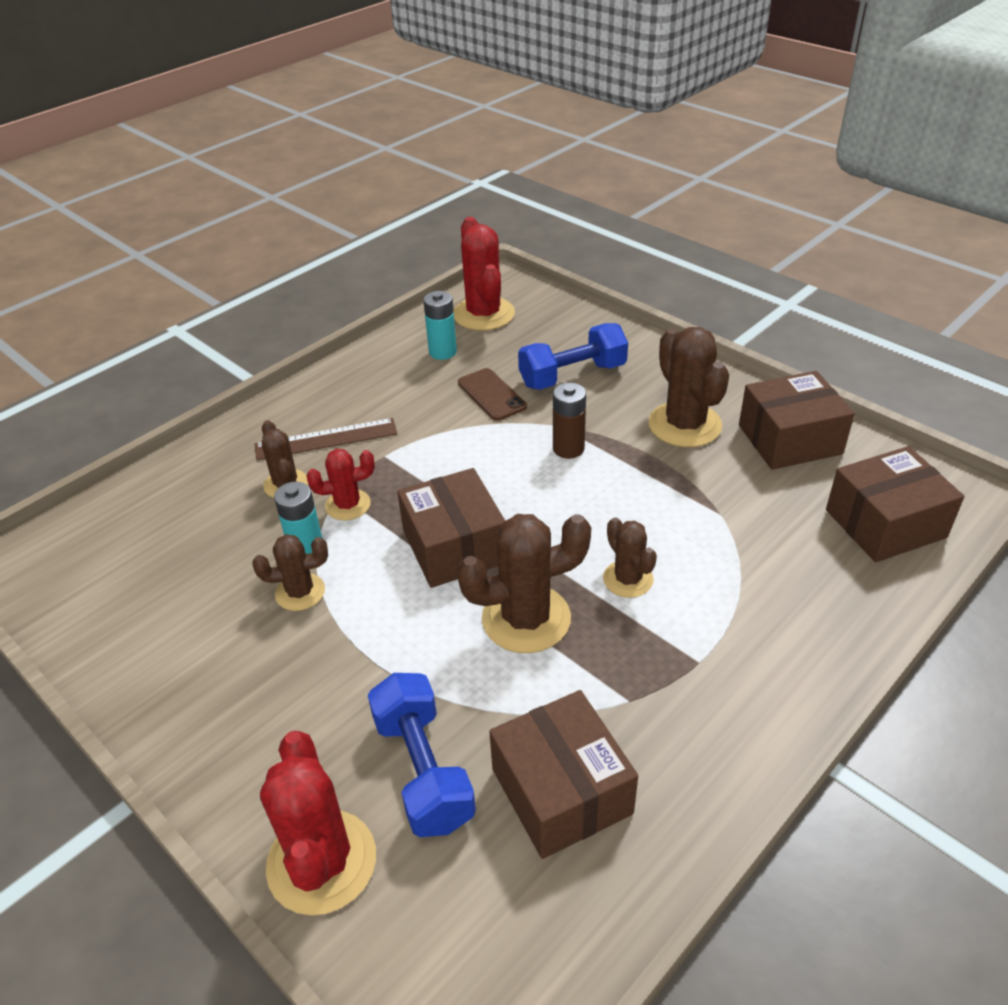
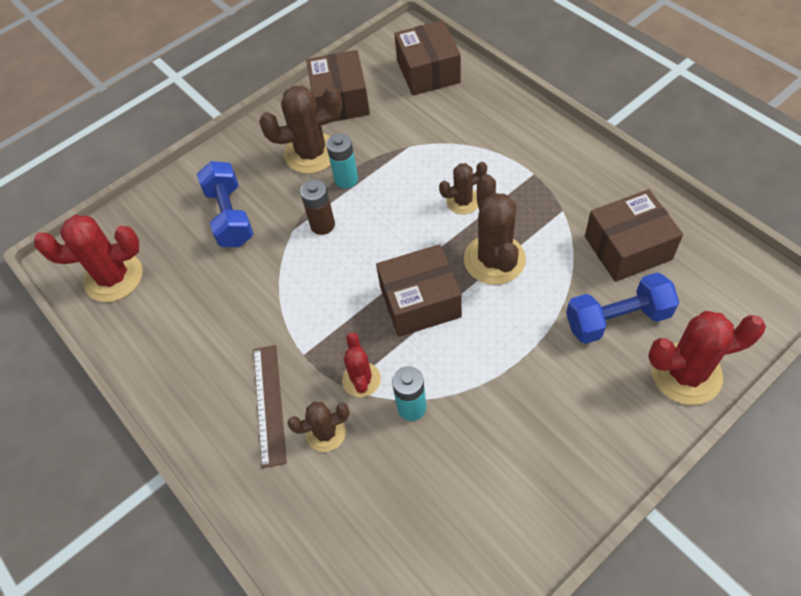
camera: 80 degrees left, 15 degrees up
brown cactus [253,534,328,611] -> none
turquoise battery [423,291,457,360] -> turquoise battery moved to [326,133,358,188]
brown phone [458,368,527,421] -> none

